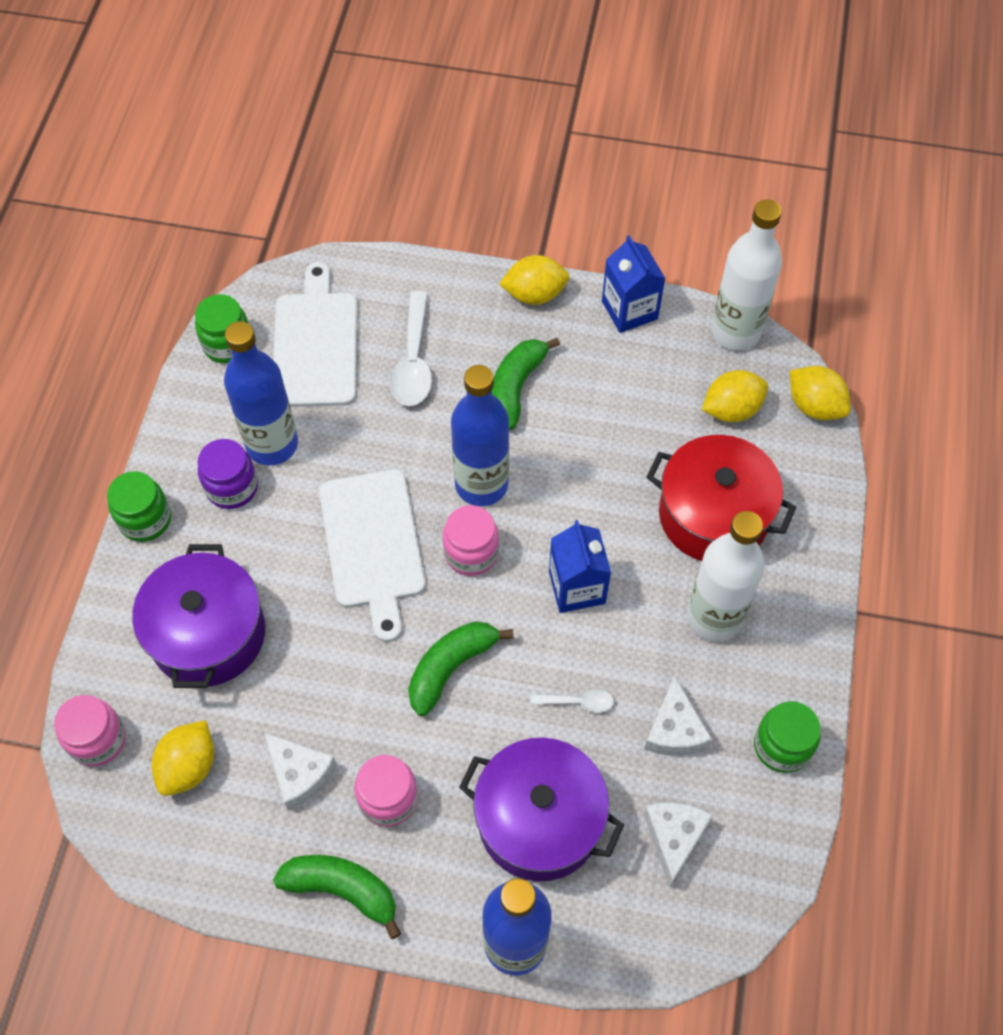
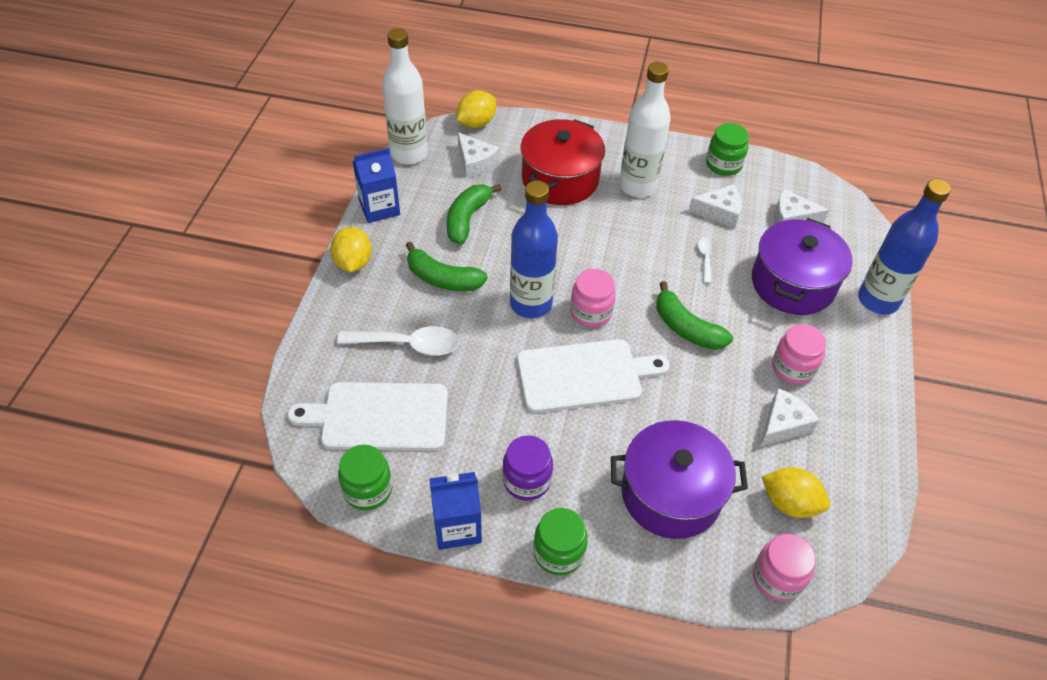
camera: 90 degrees left, 10 degrees down
blue bottle [224,321,298,465] -> none
green banana [273,855,401,939] -> green banana moved to [447,184,502,244]
blue carton [549,520,611,613] -> blue carton moved to [429,472,482,550]
yellow lemon [702,370,768,422] -> white cheese [458,132,499,178]

